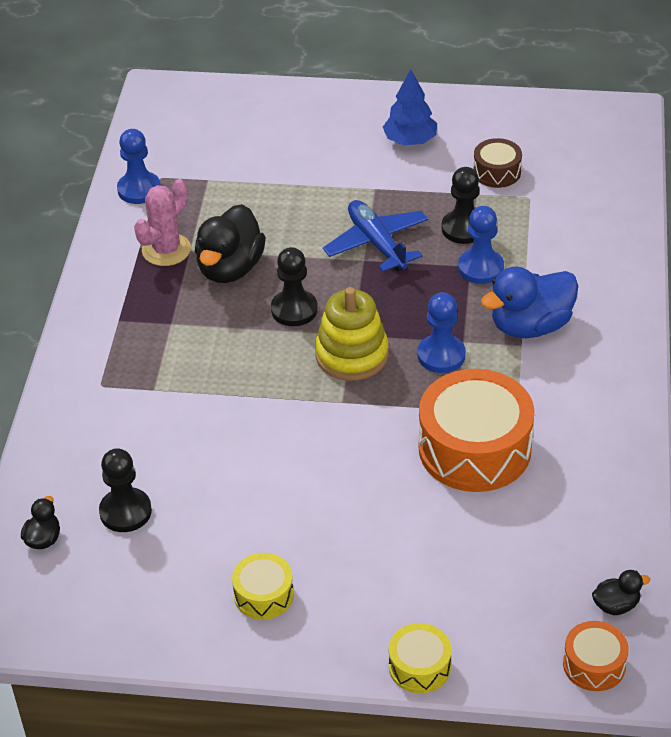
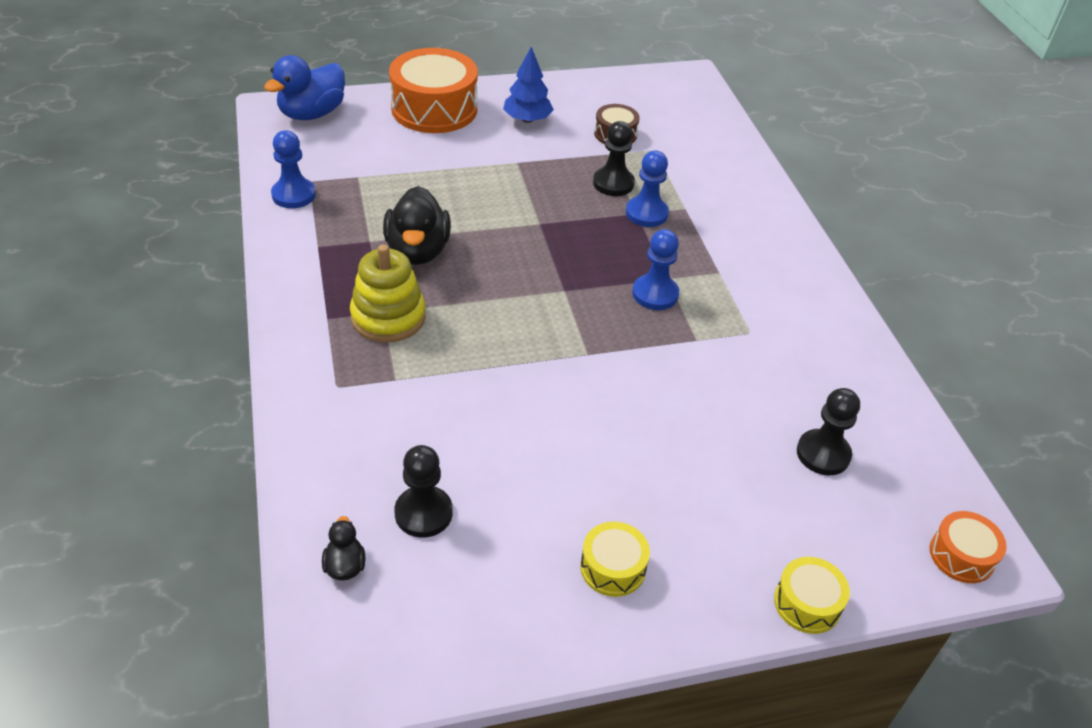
camera: 25 degrees left, 0 degrees up
pink cactus [134,179,191,266] -> none
black pawn [271,247,318,326] -> black pawn moved to [797,388,860,475]
yellow stacking toy [315,287,389,381] -> yellow stacking toy moved to [350,244,426,343]
blue plane [323,200,428,272] -> none
orange drum [419,369,535,492] -> orange drum moved to [389,48,478,133]
blue duck [481,267,578,338] -> blue duck moved to [264,55,345,120]
black duck [592,570,650,615] -> none

